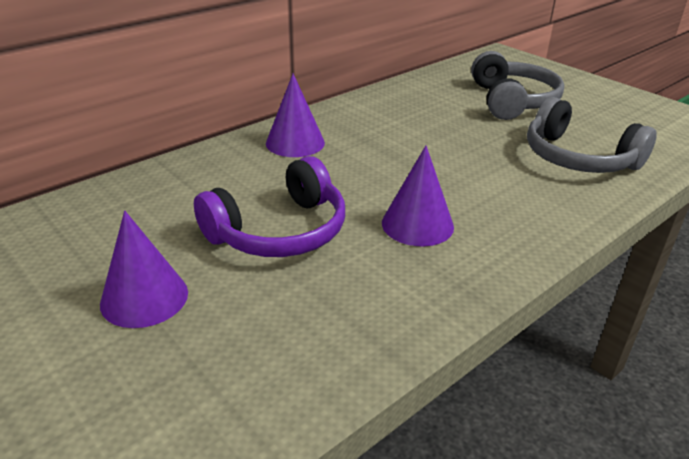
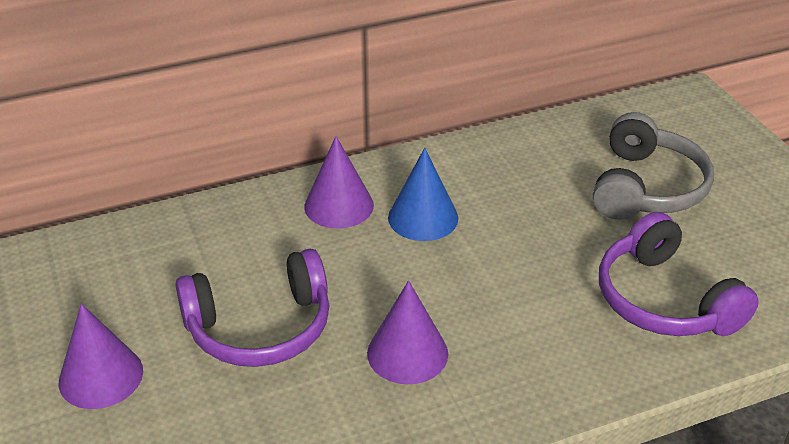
camera: 20 degrees right, 5 degrees up
grey headphones [527,97,657,173] -> purple headphones [599,212,759,336]
none -> blue cone [388,148,458,241]

